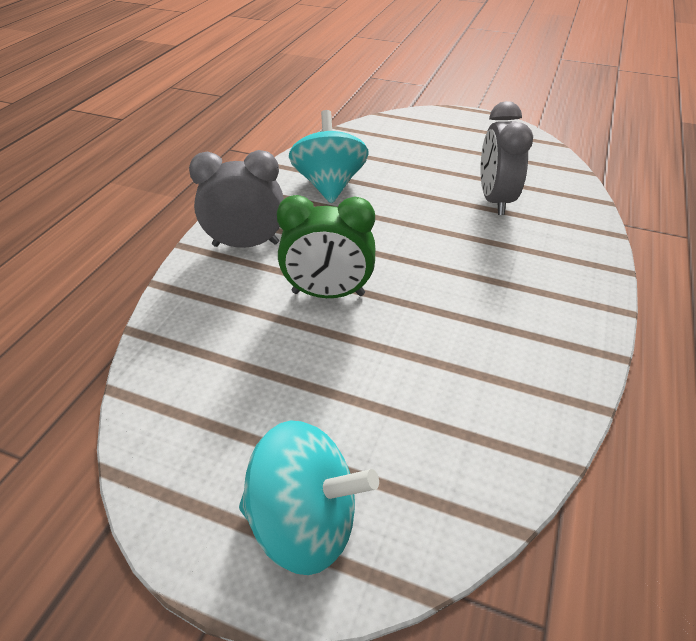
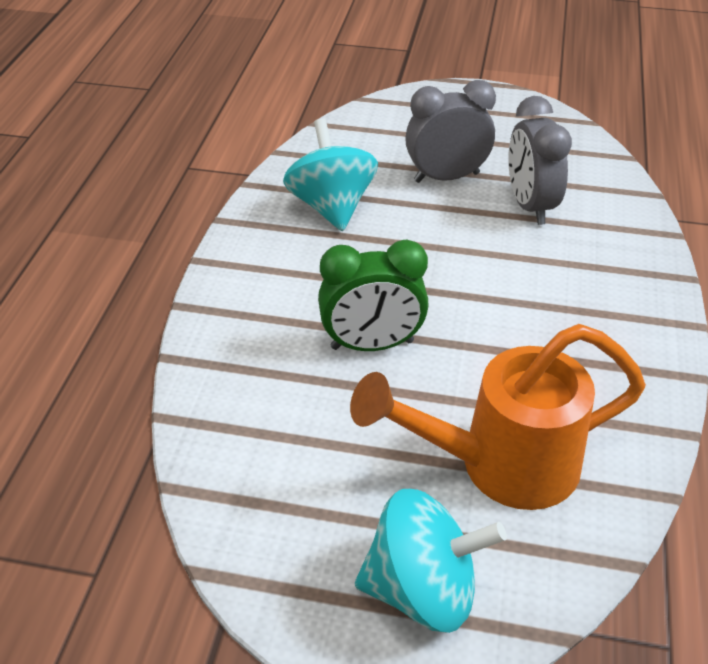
camera: 10 degrees left, 0 degrees up
grey clock [189,150,284,248] -> grey clock moved to [405,80,496,183]
none -> orange watering can [350,324,646,510]

